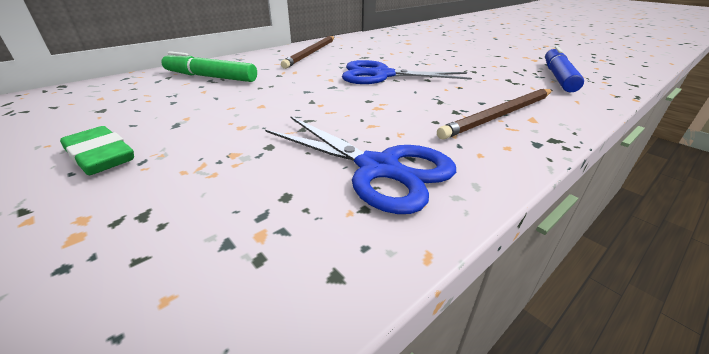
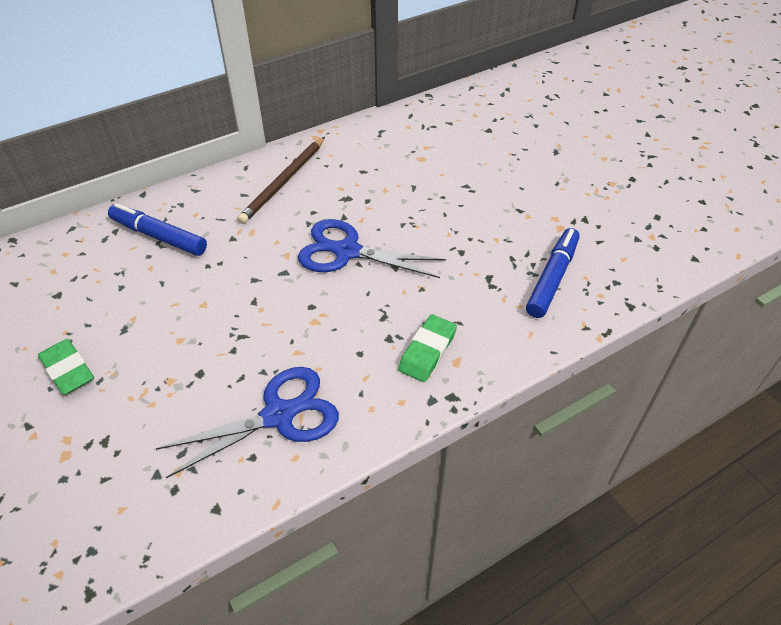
camera: 10 degrees right, 15 degrees up
green marker [162,51,257,82] -> blue marker [108,203,207,256]
blue scissors [265,116,456,214] -> blue scissors turned 75 degrees counterclockwise [156,367,339,478]
brown pencil [437,89,552,140] -> green eraser [398,314,457,382]

